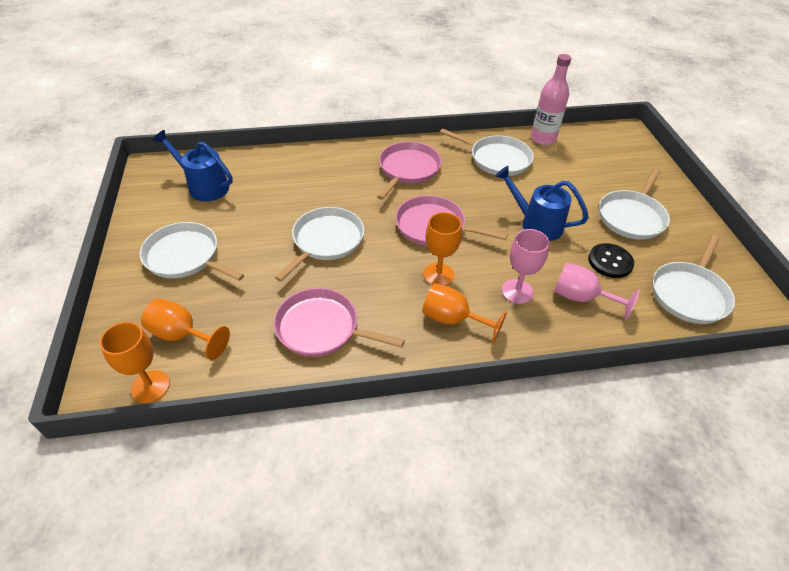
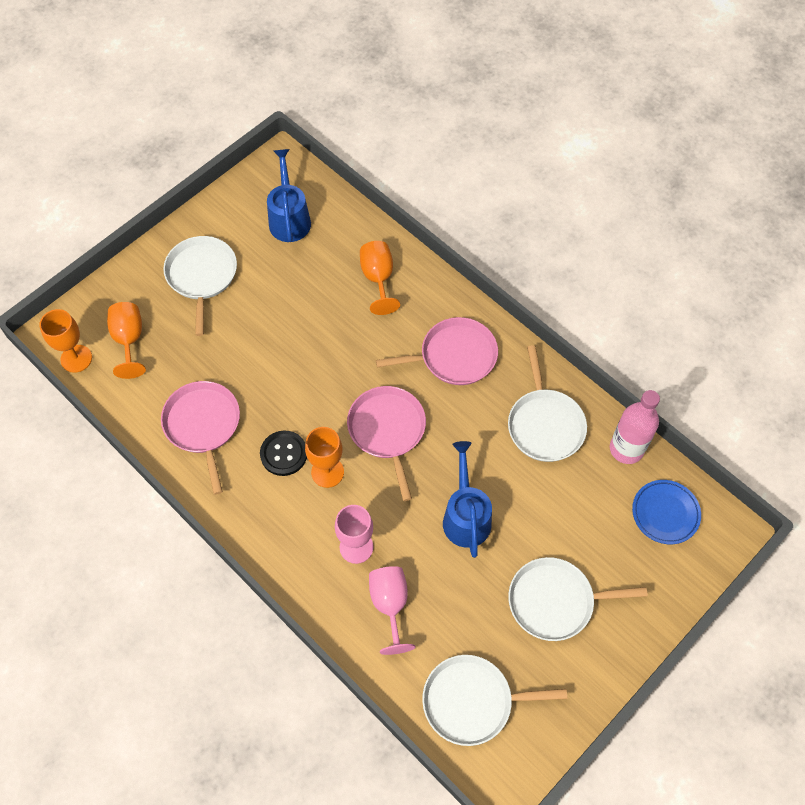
camera: 55 degrees right, 15 degrees up
white pan [275,207,364,282] -> none
orange goblet [422,283,507,343] -> orange goblet moved to [360,241,400,315]
black button [588,243,634,278] -> black button moved to [260,431,307,476]
none -> blue plate [632,480,701,544]

